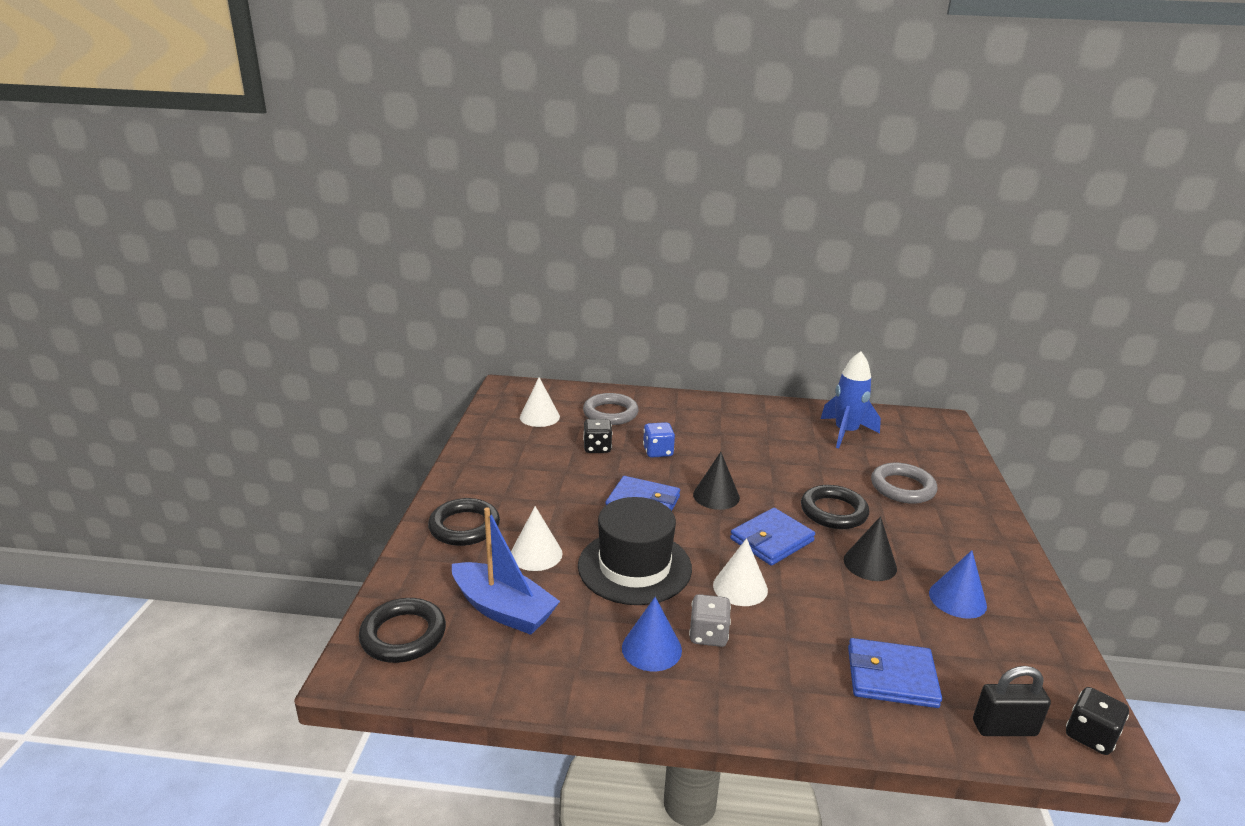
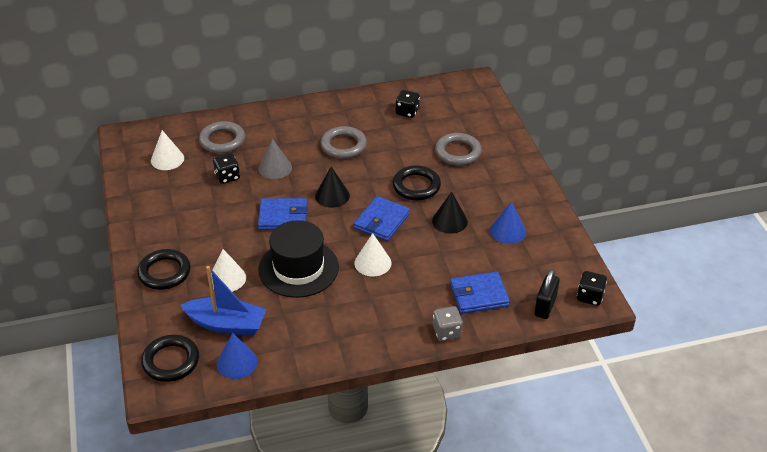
camera: 20 degrees left, 15 degrees up
blue cone [622,597,682,671] -> blue cone moved to [217,333,258,379]
blue dice [643,422,675,458] -> grey cone [259,139,292,179]
grey dice [689,594,731,647] -> grey dice moved to [433,306,463,341]
blue rocket [821,351,881,448] -> black dice [395,90,420,118]
black padlock [973,666,1051,736] -> black padlock turned 45 degrees counterclockwise [535,269,559,319]
none -> grey ring [321,126,367,159]

